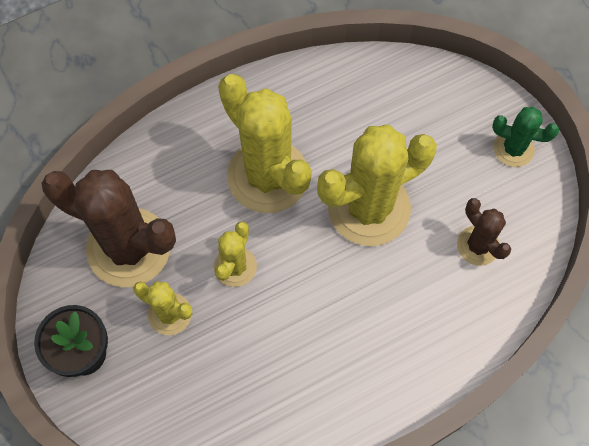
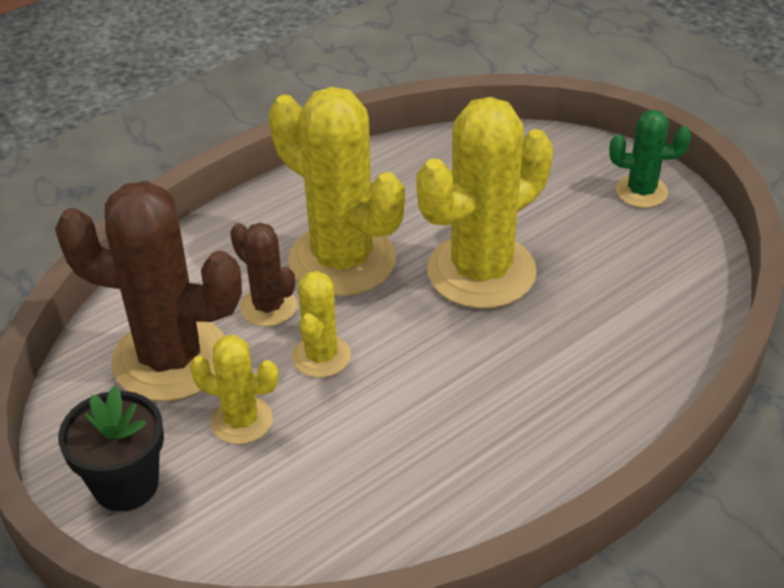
camera: 10 degrees left, 25 degrees down
brown cactus [457,198,511,266] -> brown cactus moved to [230,222,297,327]

